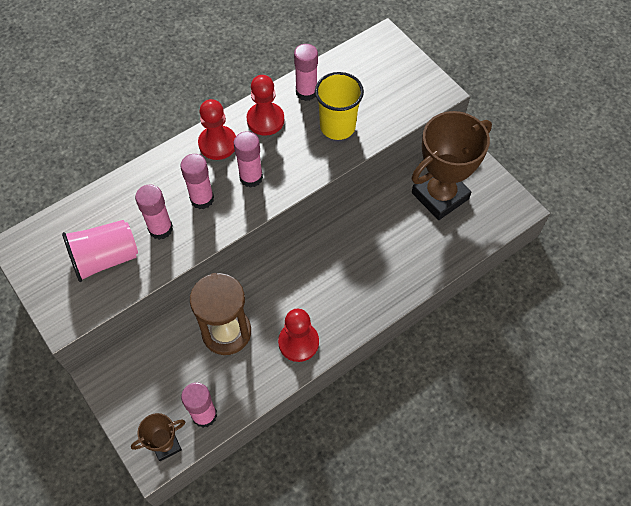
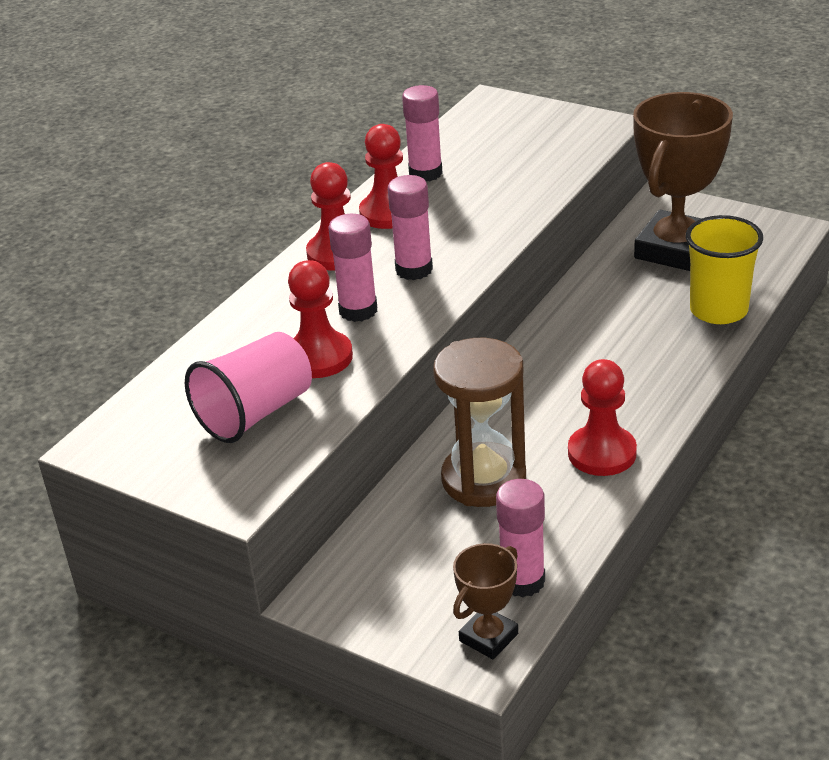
camera: 20 degrees left, 25 degrees down
pink glue stick [135,185,173,240] -> red pawn [288,260,353,378]
yellow cup [315,72,364,140] -> yellow cup moved to [686,215,763,324]

